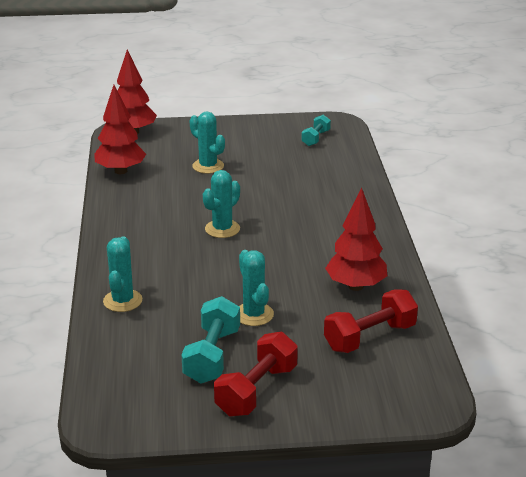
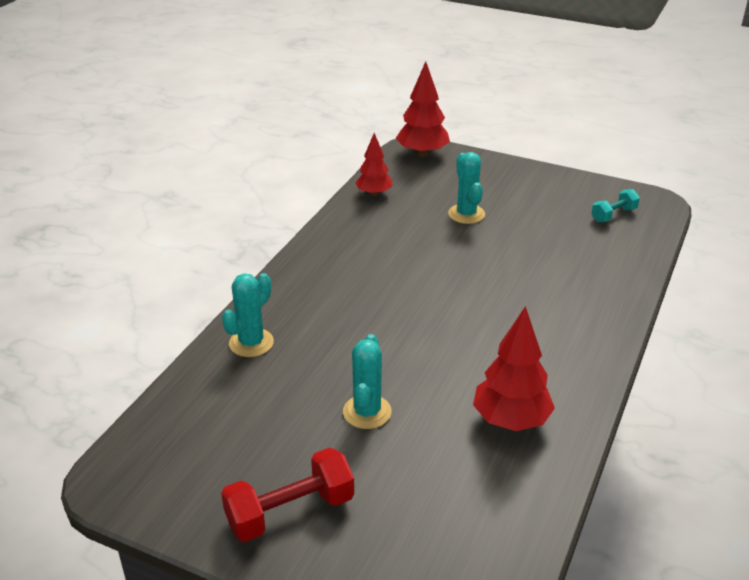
camera: 30 degrees right, 5 degrees up
red tree [94,85,146,174] -> red tree [355,133,392,196], size x0.65
turquoise dumbbell [181,296,240,384] -> none
turquoise cactus [203,170,240,238] -> none
red dumbbell [324,290,418,353] -> none

